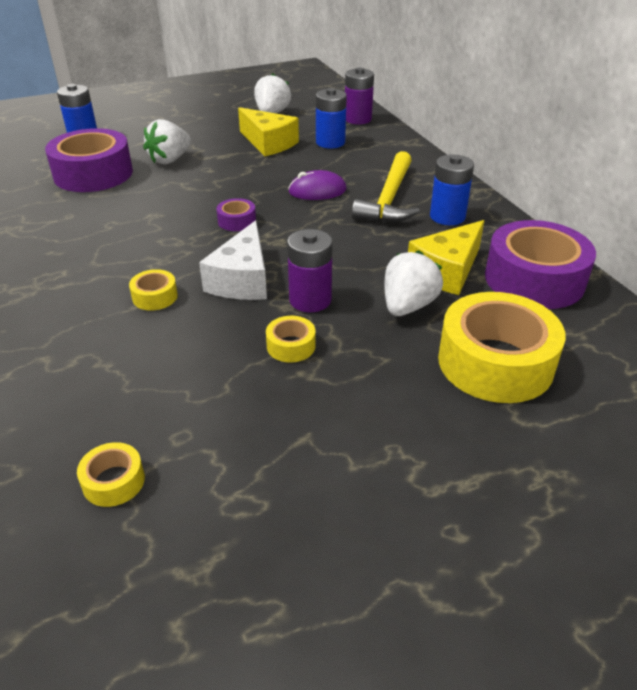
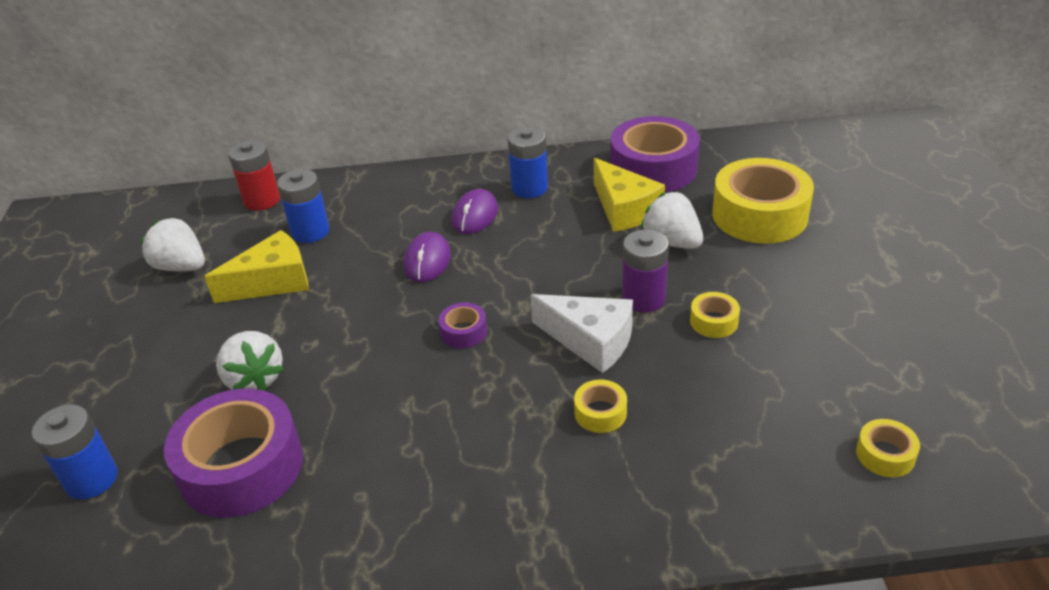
camera: 70 degrees left, 0 degrees up
purple battery [345,67,374,124] -> red battery [228,140,280,211]
yellow hammer [352,151,420,222] -> purple mouse [451,189,498,234]

